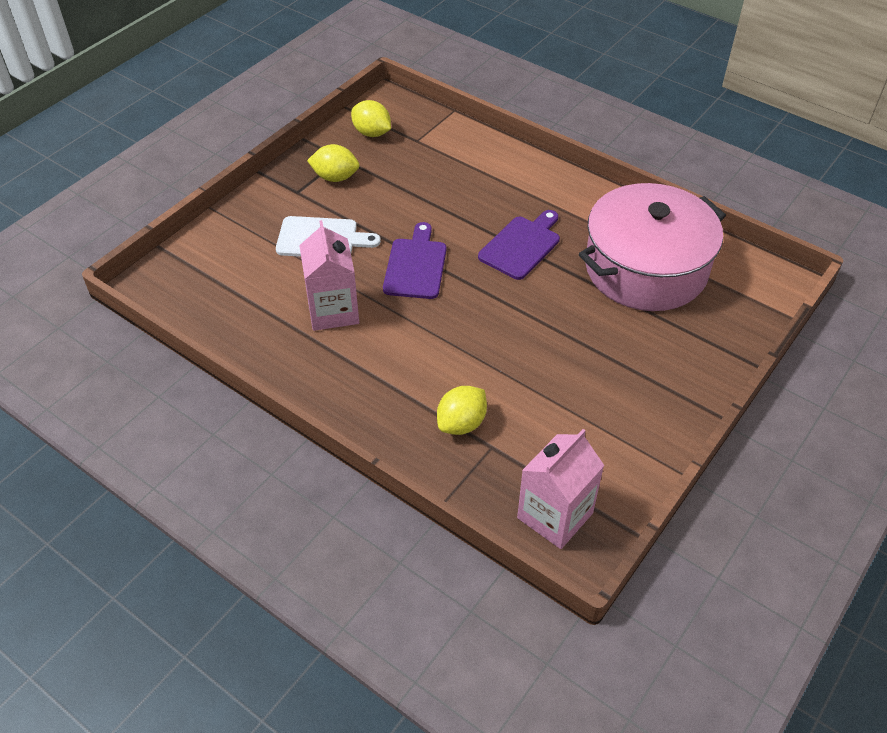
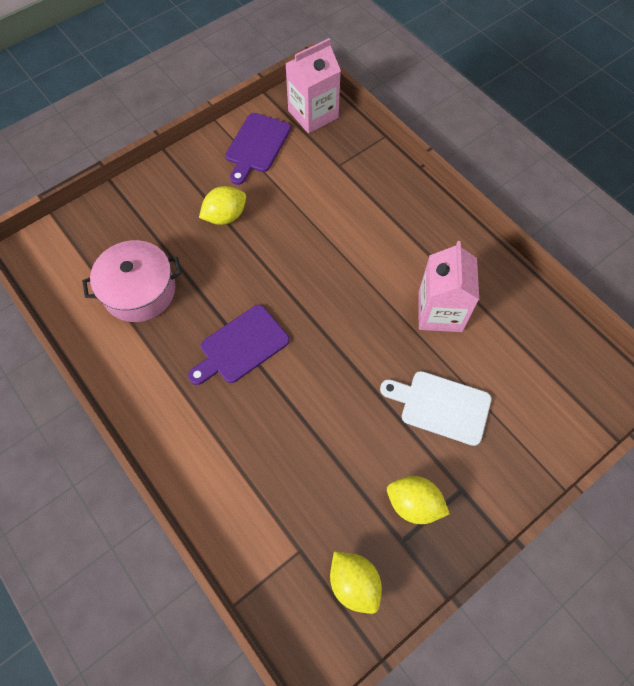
camera: 165 degrees left, 15 degrees up
purple cutting board [383,222,446,299] -> purple cutting board moved to [225,113,291,185]
yellow lemon [437,386,487,435] -> yellow lemon moved to [199,186,246,225]
pink pot [579,183,726,311] -> pink pot [82,240,182,322], size x0.62

